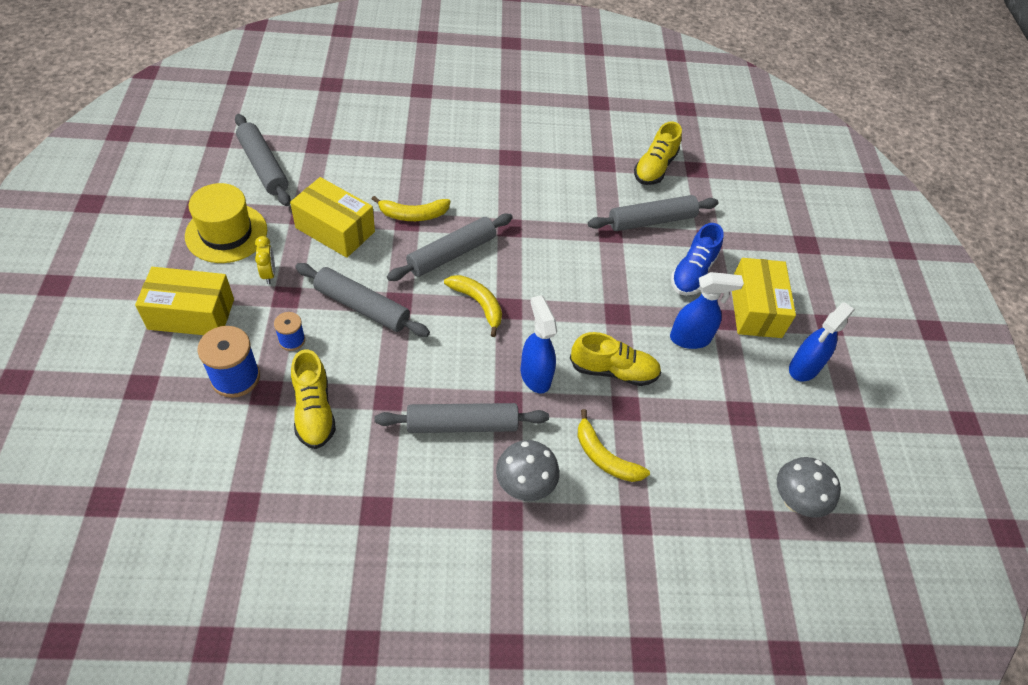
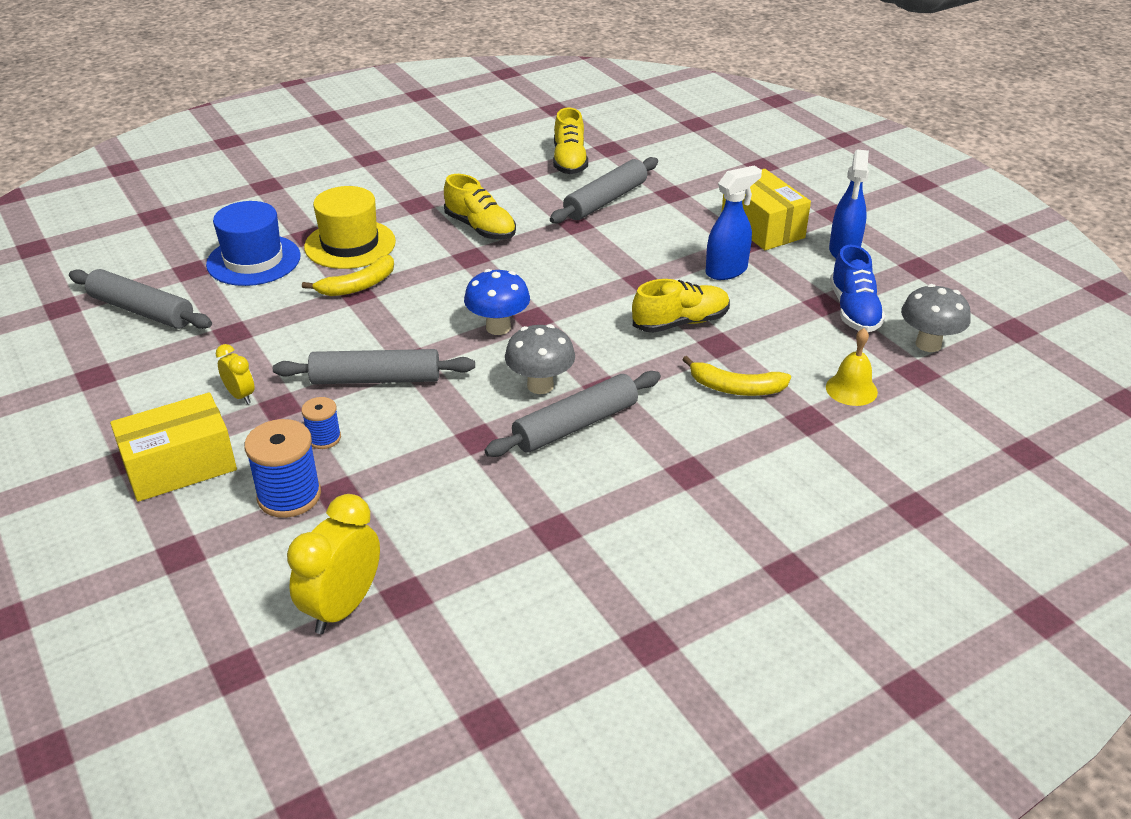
camera: 25 degrees left, 15 degrees down
yellow hat [185,183,267,263] -> yellow hat moved to [304,186,396,269]
yellow box [290,177,375,258] -> none
yellow shoe [291,349,336,449] -> yellow shoe moved to [444,174,516,239]
grey rolling pin [387,213,513,281] -> none
yellow banana [444,275,502,337] -> blue mushroom [464,269,530,335]
grey mushroom [496,440,560,501] -> grey mushroom moved to [505,324,575,394]
blue spray bottle [520,295,557,394] -> none
blue shoe [671,223,723,296] -> blue shoe moved to [830,245,885,332]
none -> blue hat [206,201,301,286]
none -> yellow clock [287,494,380,634]
none -> yellow bell [826,328,878,406]

